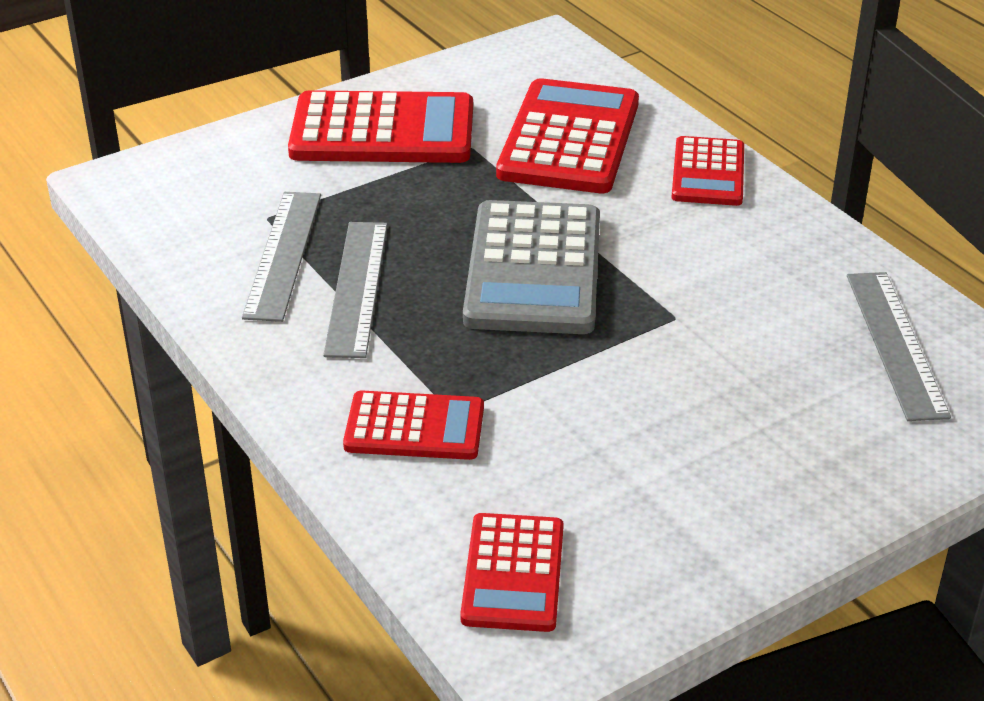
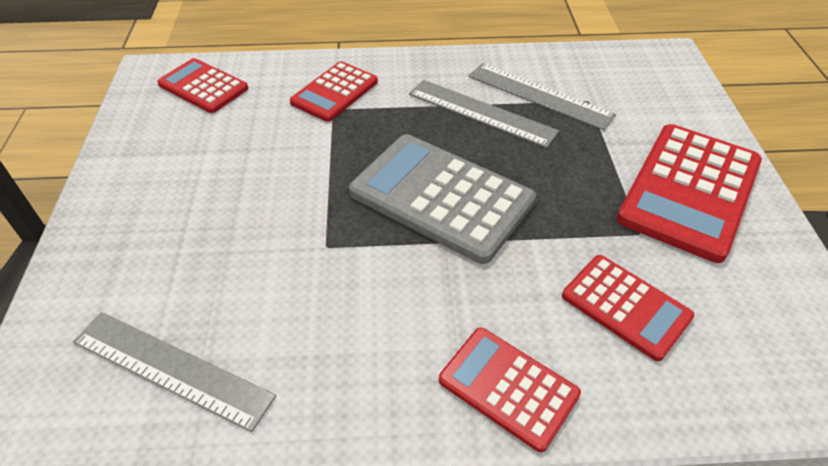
camera: 120 degrees right, 10 degrees up
red calculator [496,78,639,193] -> red calculator [562,255,695,361], size x0.59

